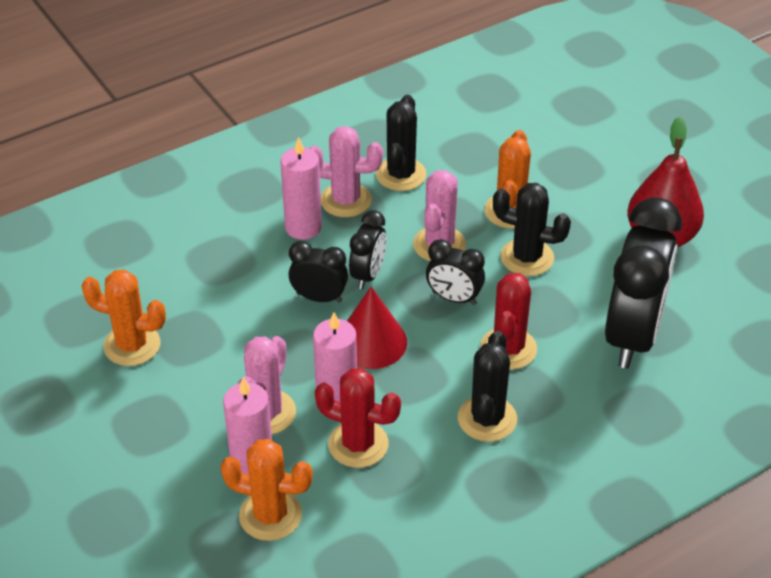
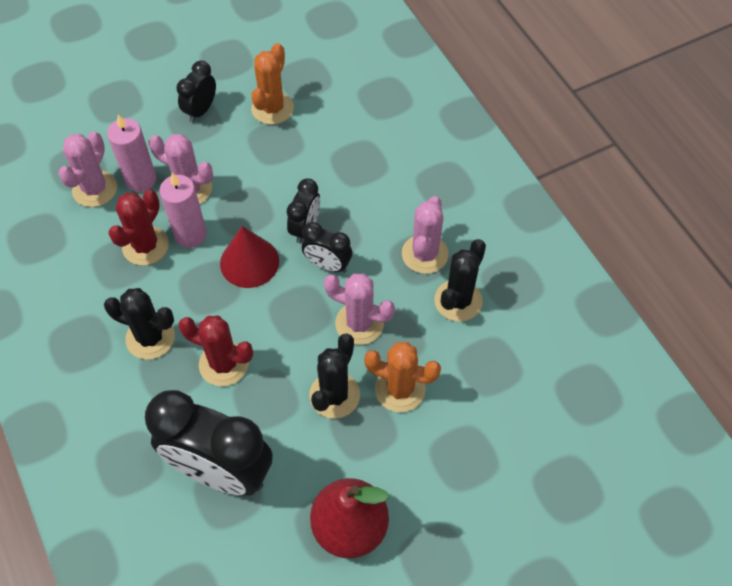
camera: 95 degrees right, 15 degrees up
orange cactus [221,439,313,541] -> pink cactus [58,131,117,207]
pink candle [281,137,322,240] -> none
black cactus [376,95,426,191] -> black cactus turned 75 degrees counterclockwise [434,239,486,322]
black clock [426,239,485,305] -> black clock moved to [176,60,216,122]

